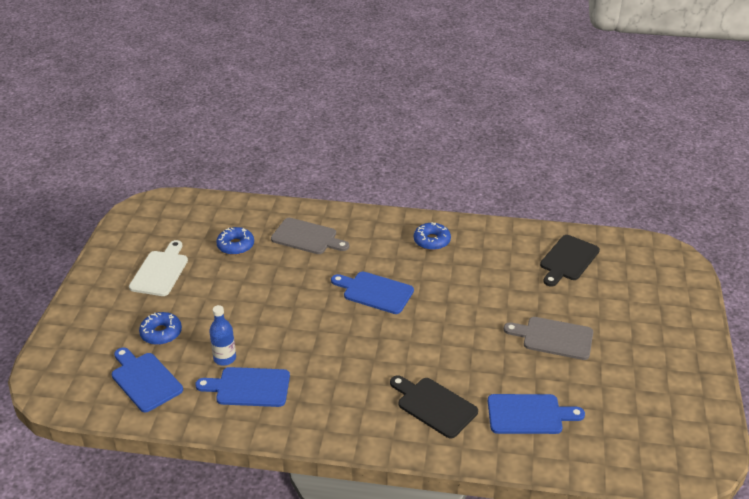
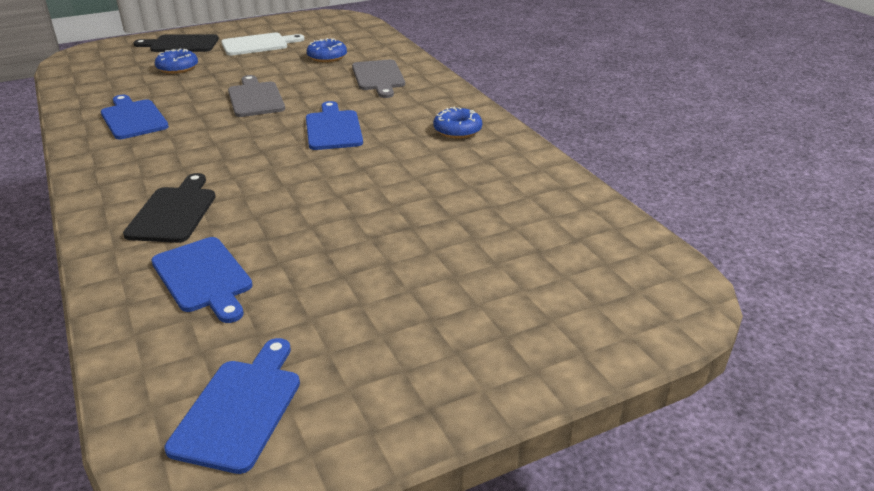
camera: 55 degrees right, 5 degrees down
blue cutting board [112,347,183,412] -> blue cutting board moved to [164,338,300,474]
blue bottle [209,305,236,366] -> none
grey cutting board [504,317,593,360] -> grey cutting board moved to [228,75,285,117]
black cutting board [540,235,600,287] -> black cutting board moved to [134,34,219,52]

